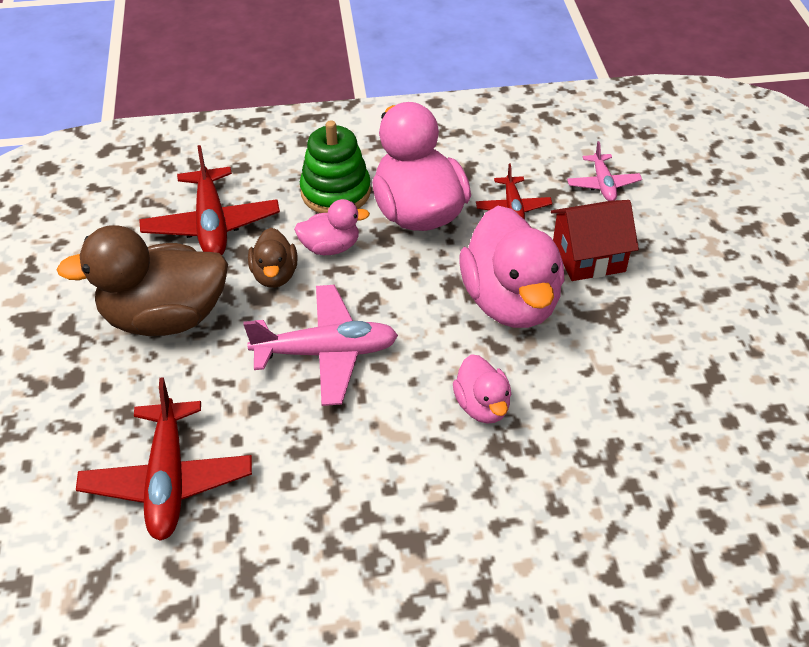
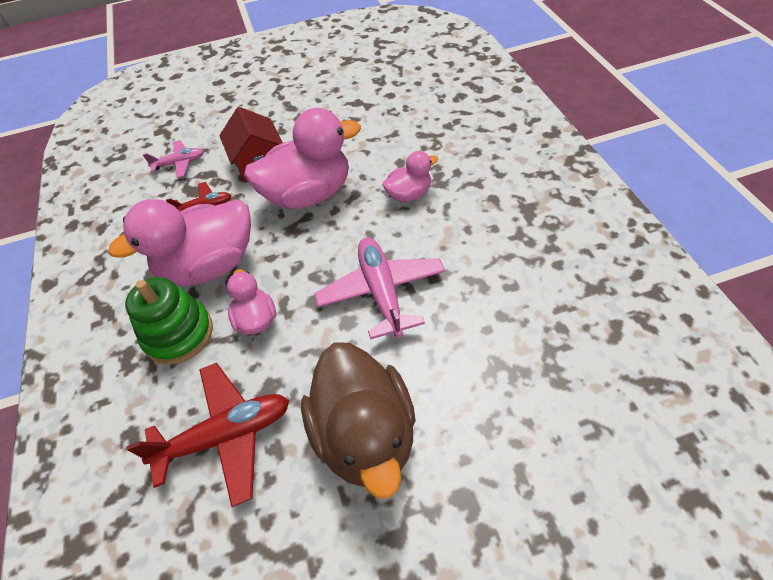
camera: 95 degrees left, 5 degrees up
red plane [76,377,252,541] -> none
brown duck [248,228,298,288] -> none

